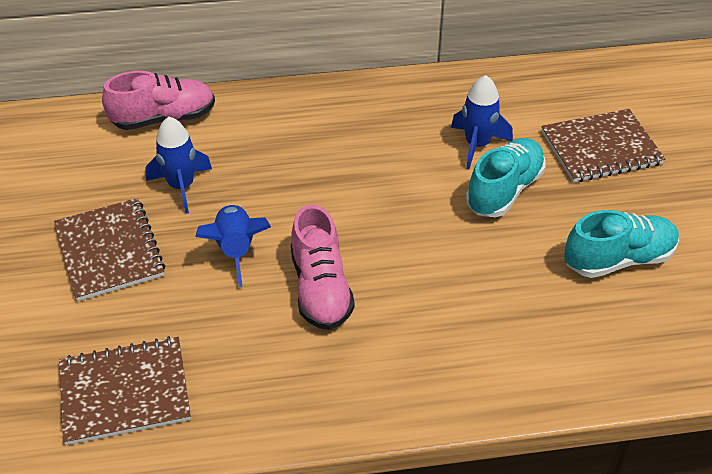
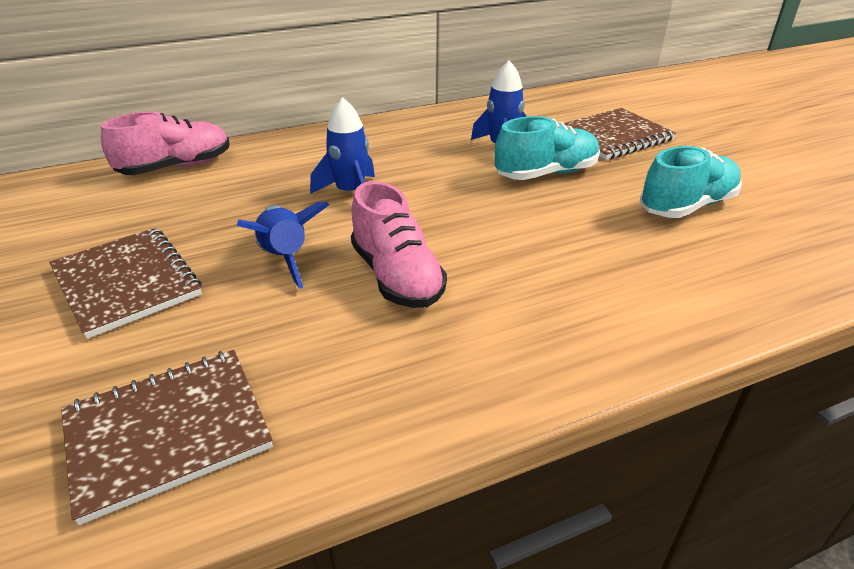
camera: 15 degrees left, 10 degrees down
blue rocket [145,117,212,214] -> blue rocket moved to [310,97,375,194]
turquoise shoe [466,138,545,217] -> turquoise shoe turned 45 degrees clockwise [495,116,600,180]

